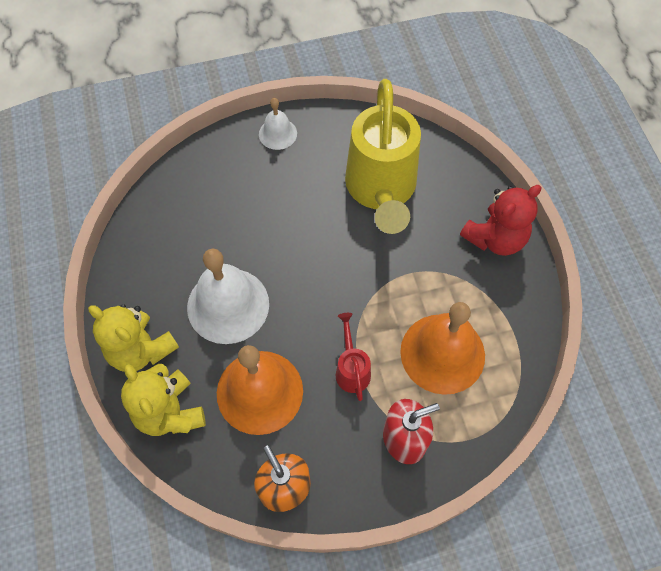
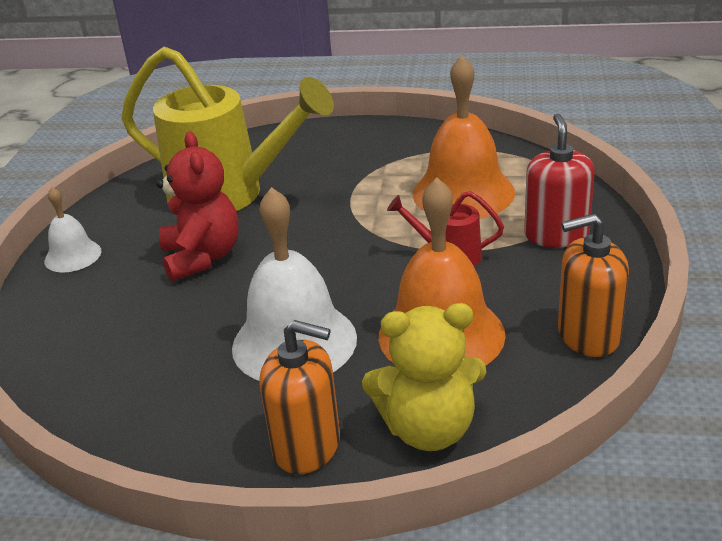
camera: 65 degrees left, 30 degrees down
yellow teddy bear [88,304,179,372] -> orange soap dispenser [259,320,340,474]
red teddy bear [460,185,542,256] -> red teddy bear moved to [156,132,239,281]

